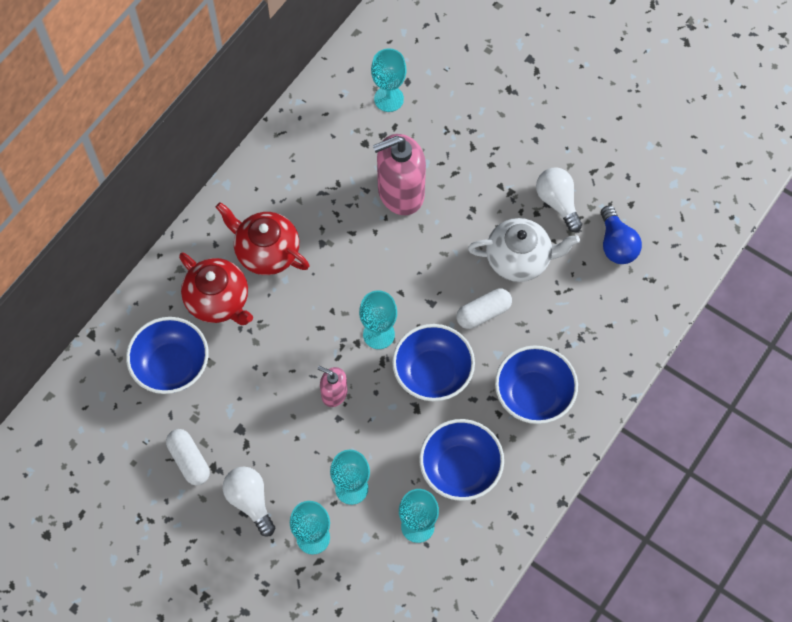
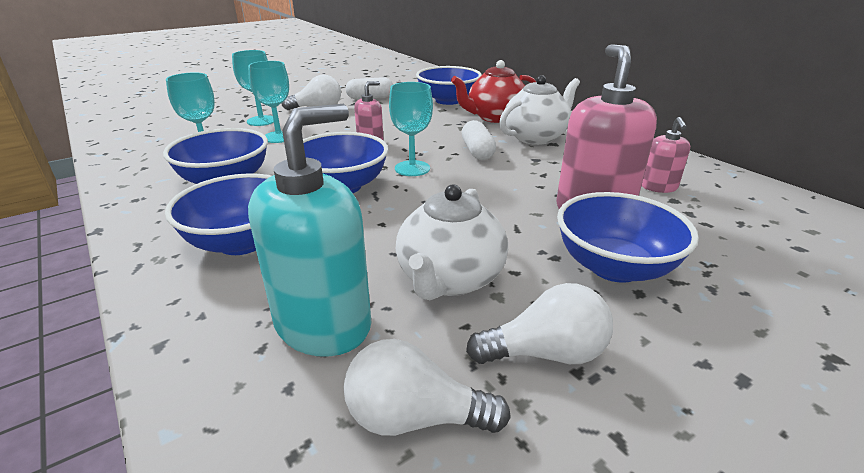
camera: 110 degrees right, 35 degrees down
red teapot [216,202,309,275] -> white teapot [499,75,580,145]
turquoise goblet [371,48,406,112] -> none
white capsule [456,289,512,329] -> white capsule moved to [462,120,496,160]
blue light bulb [601,205,642,264] -> white light bulb [344,339,511,436]
none -> turquoise soap dispenser [248,104,371,357]
none -> blue bowl [557,192,699,283]
none -> pink soap dispenser [642,117,690,193]

